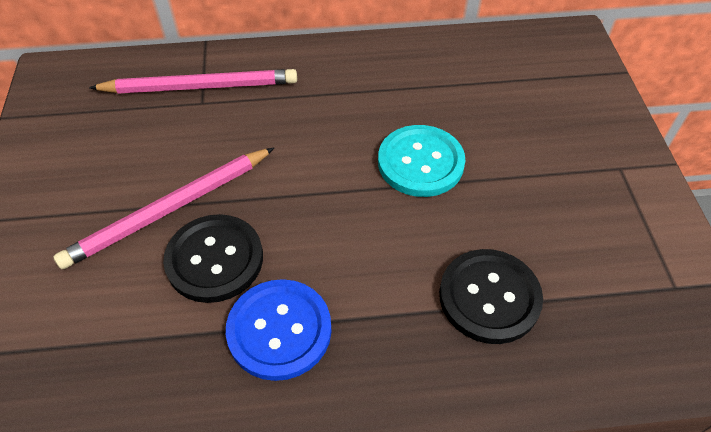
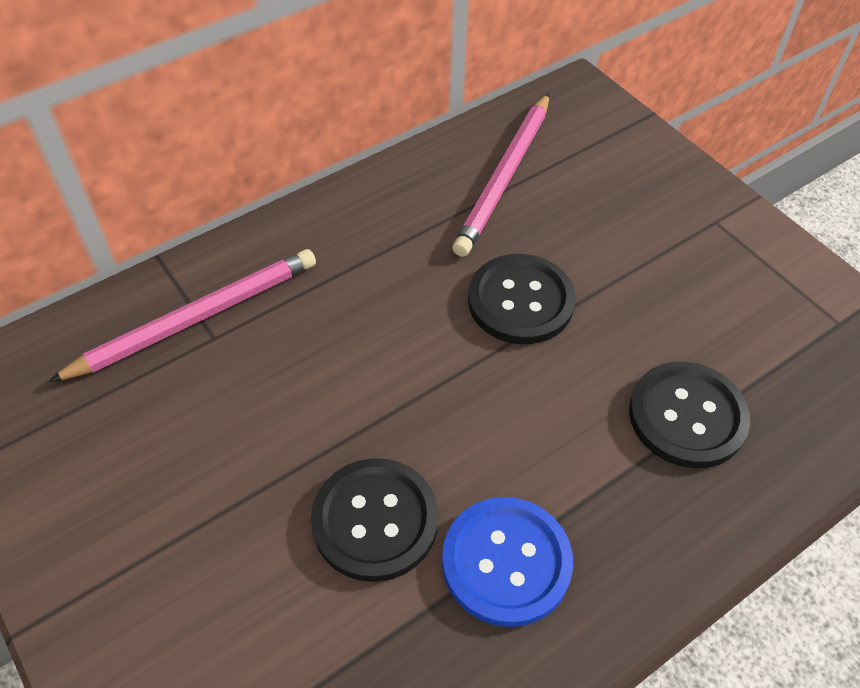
camera: 30 degrees left, 0 degrees up
pink pencil [53,148,274,269] -> pink pencil moved to [452,93,549,257]
turquoise button [378,125,466,197] -> black button [468,254,576,344]

